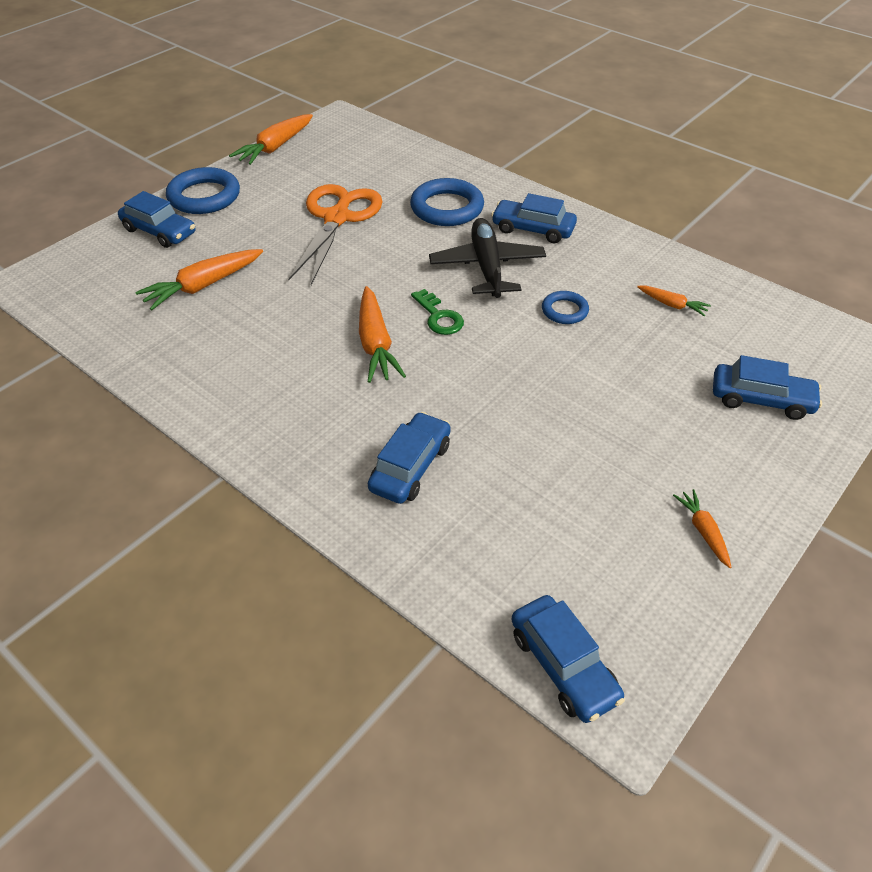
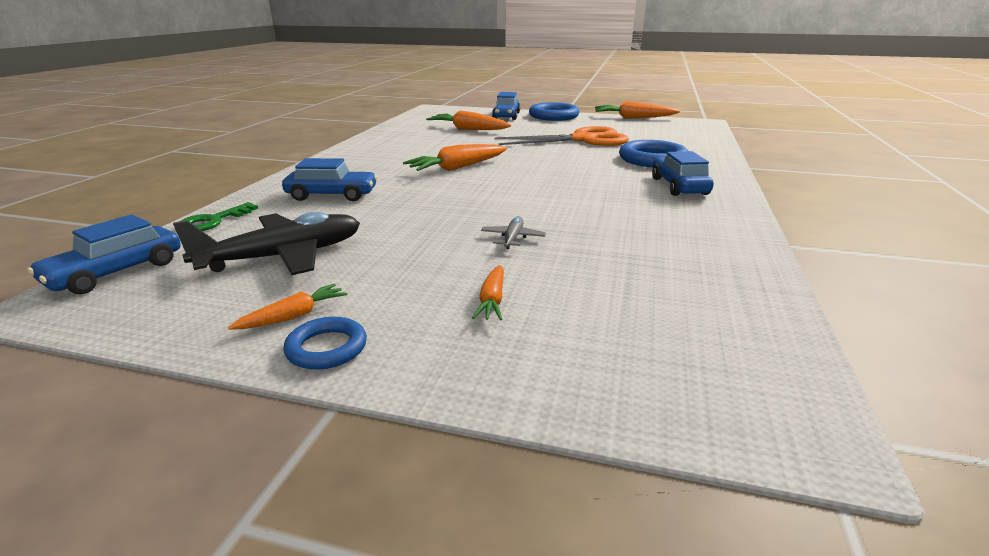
camera: 65 degrees right, 20 degrees down
green key [411,289,464,335] -> green key moved to [181,202,258,231]
black plane [429,218,546,298] -> black plane moved to [173,212,360,275]
blue ring [542,291,589,324] -> blue ring moved to [284,317,367,370]
orange carrot [637,286,711,316] -> orange carrot moved to [472,265,504,321]
blue car [713,355,822,420] -> none
none -> grey plane [481,216,546,249]

